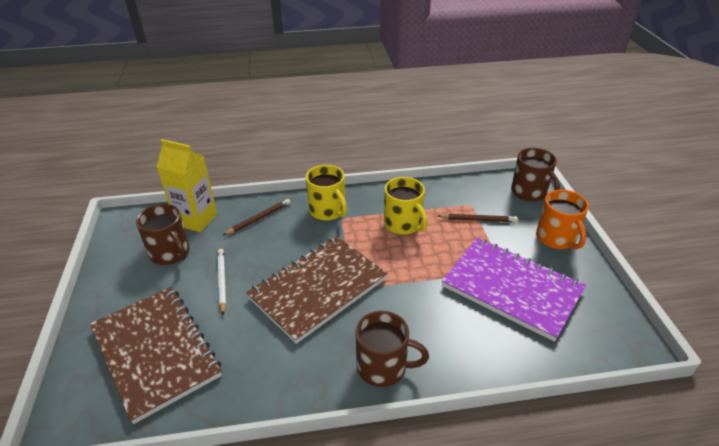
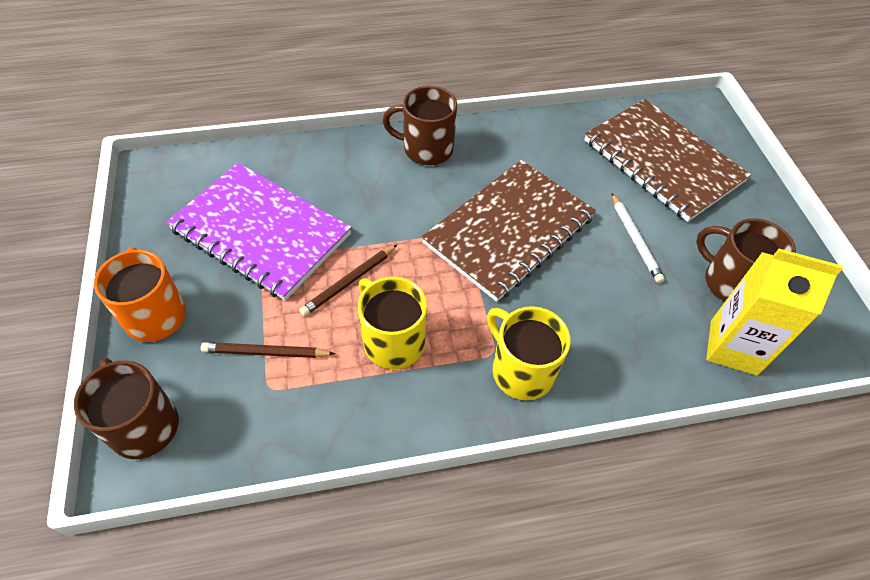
camera: 175 degrees right, 15 degrees up
brown pencil [223,199,290,235] -> brown pencil moved to [299,245,397,316]

